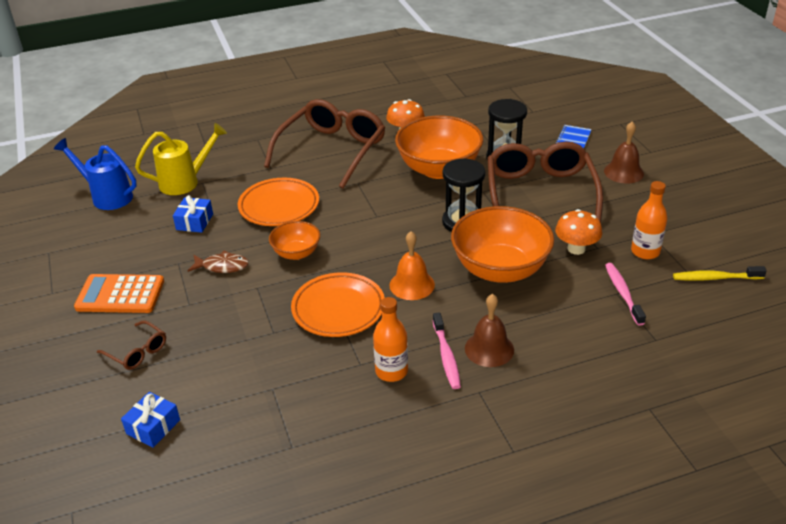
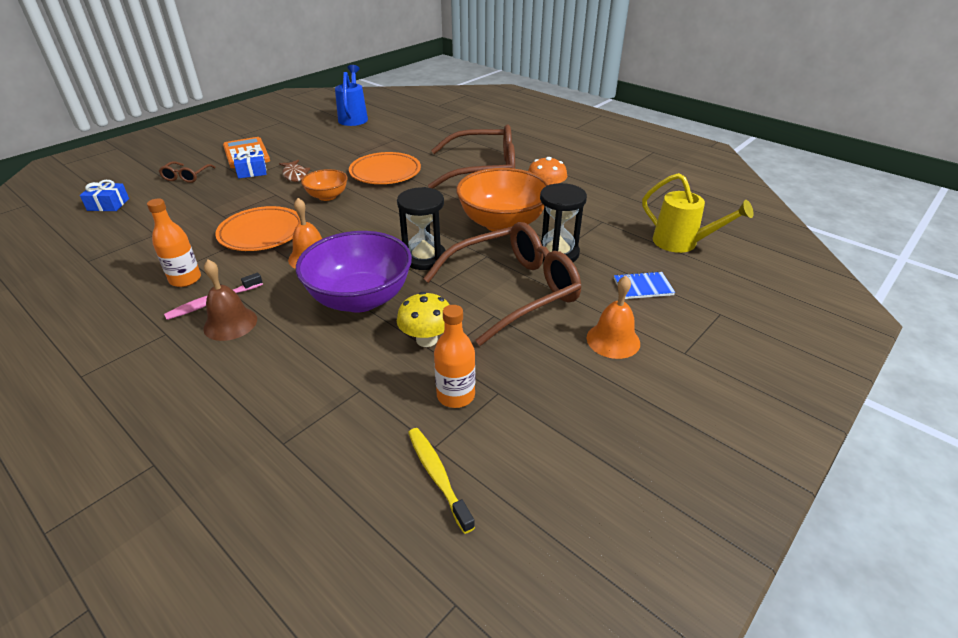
camera: 60 degrees right, 0 degrees up
yellow watering can [135,123,227,195] -> yellow watering can moved to [642,173,753,253]
blue gift [173,195,213,233] -> blue gift moved to [234,148,267,179]
orange bowl [451,206,554,283] -> purple bowl [296,231,412,313]
orange mushroom [555,209,602,255] -> yellow mushroom [397,292,449,347]
brown bell [604,122,644,183] -> orange bell [587,276,640,359]
pink toothbrush [605,263,646,326] -> none

